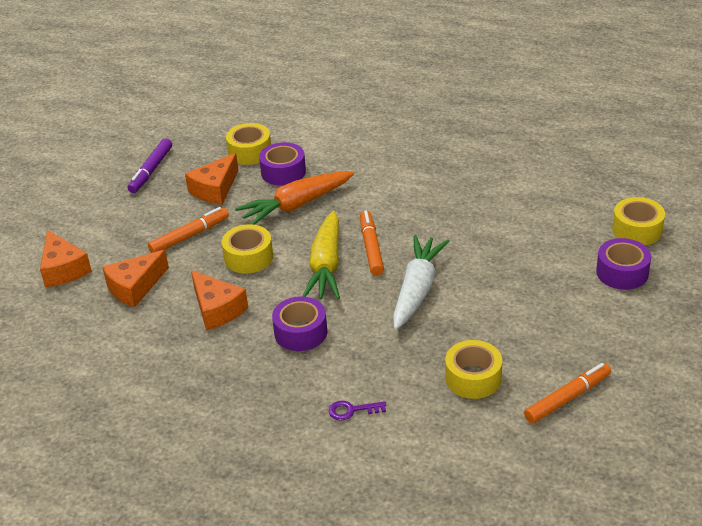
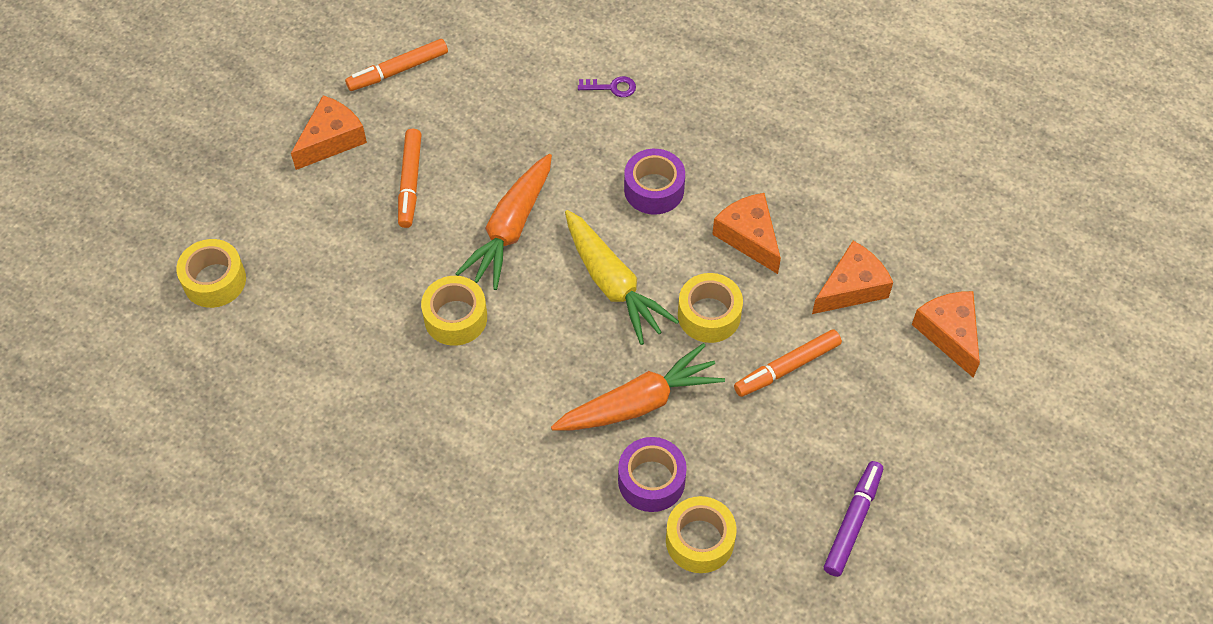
camera: 175 degrees left, 20 degrees up
orange cheese [185,153,239,205] -> orange cheese moved to [291,95,367,170]
yellow carrot [302,211,340,299] -> yellow carrot turned 135 degrees clockwise [565,210,679,345]
orange marker [360,210,384,276] -> orange marker moved to [398,129,422,228]
white carrot [393,235,449,329] -> orange carrot [455,154,552,290]
yellow tape [445,340,502,399] -> yellow tape moved to [421,276,487,346]
purple tape [596,238,651,290] -> none

